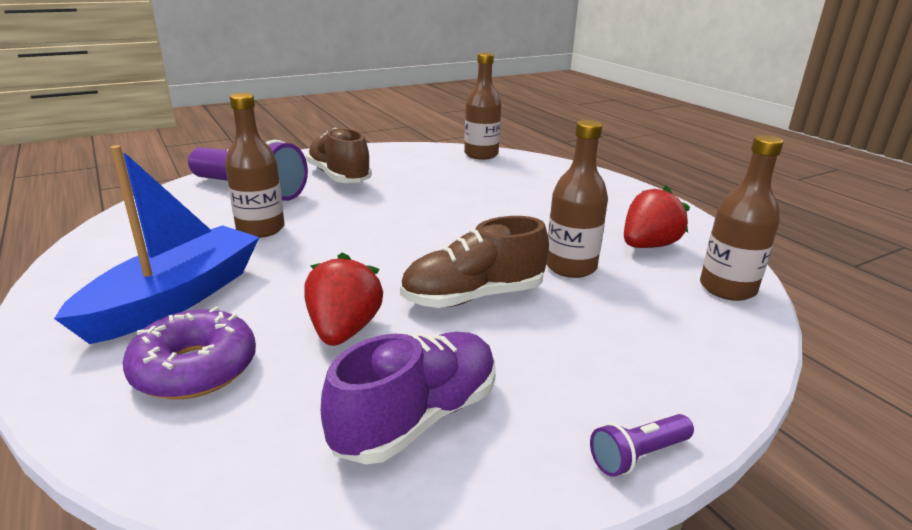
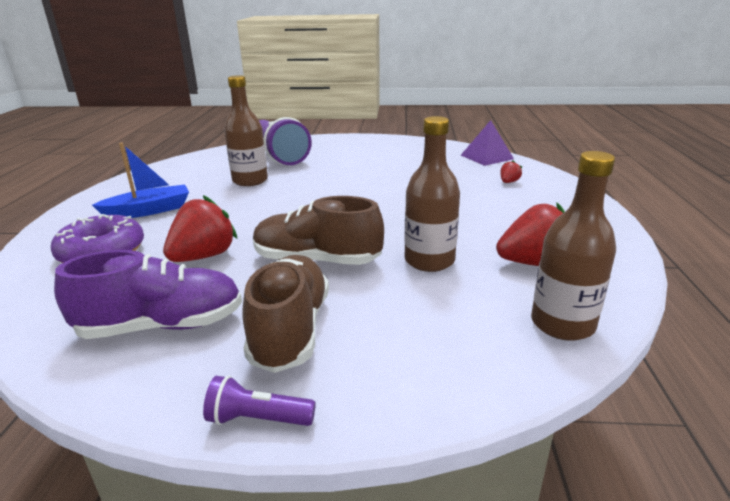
camera: 35 degrees right, 0 degrees up
blue boat [54,145,259,344] -> blue boat [92,143,189,218], size x0.63
brown shoe [306,128,372,183] -> brown shoe moved to [242,255,329,373]
brown bottle [464,53,501,160] -> purple pyramid [461,120,514,166]
none -> red strawberry [500,160,522,183]

